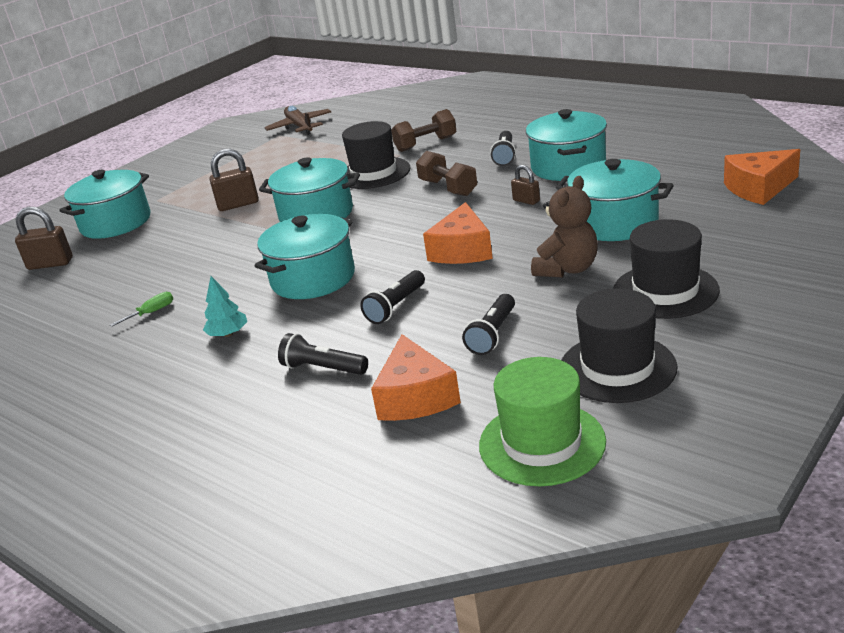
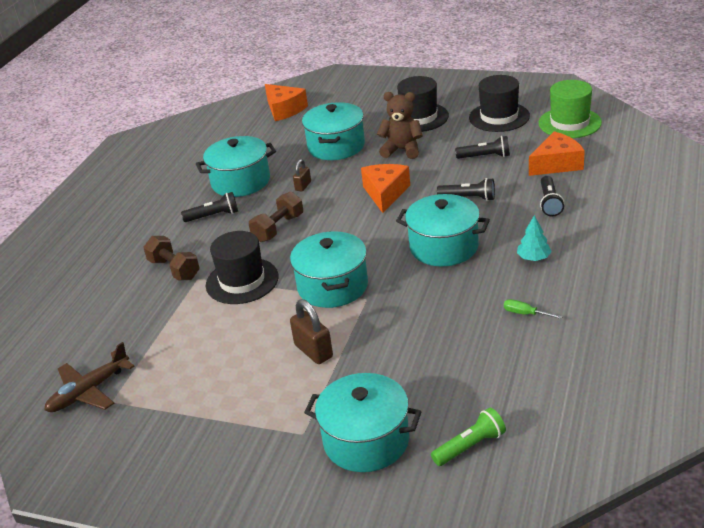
camera: 110 degrees left, 5 degrees up
brown padlock [15,207,73,270] -> green flashlight [431,408,506,466]
orange cheese [423,202,493,264] -> orange cheese turned 75 degrees counterclockwise [361,164,410,213]

